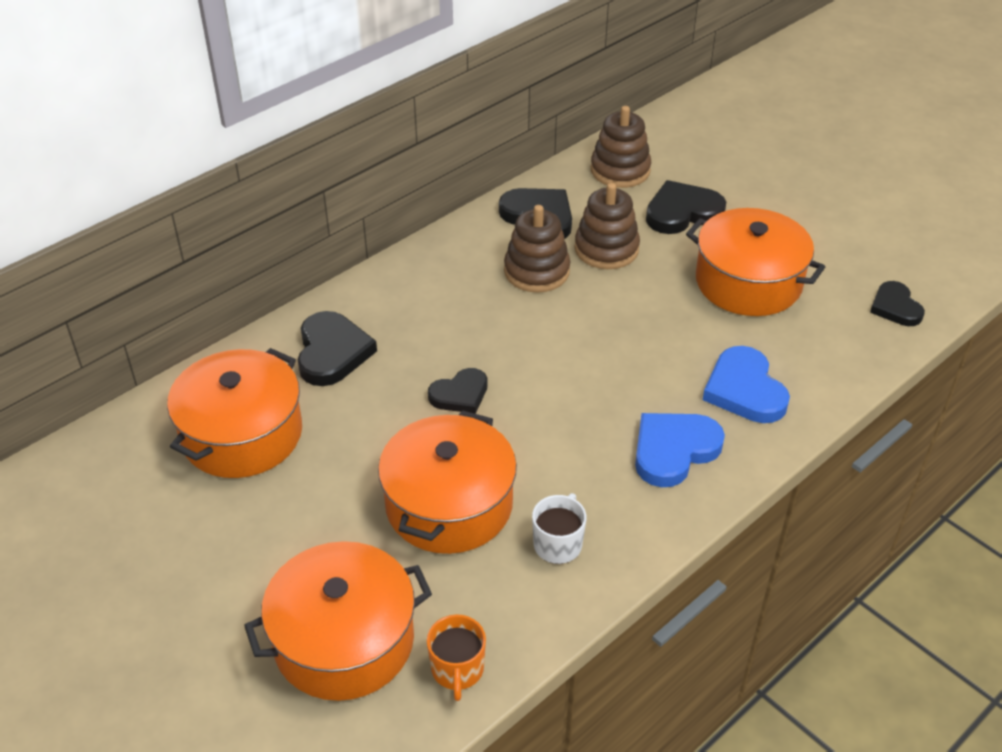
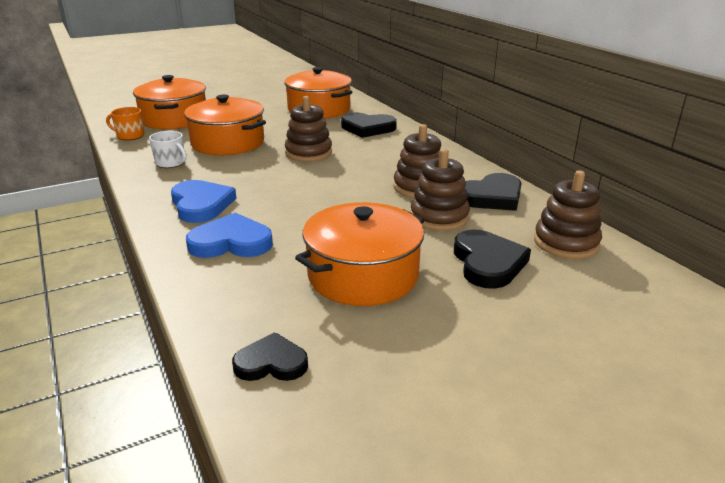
camera: 105 degrees right, 15 degrees down
black heart [428,368,488,414] -> brown stacking toy [285,96,332,162]

